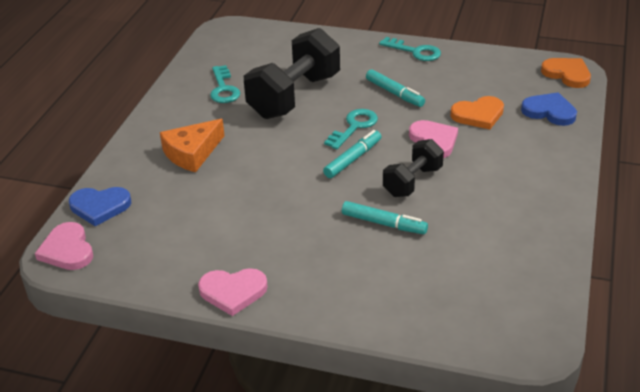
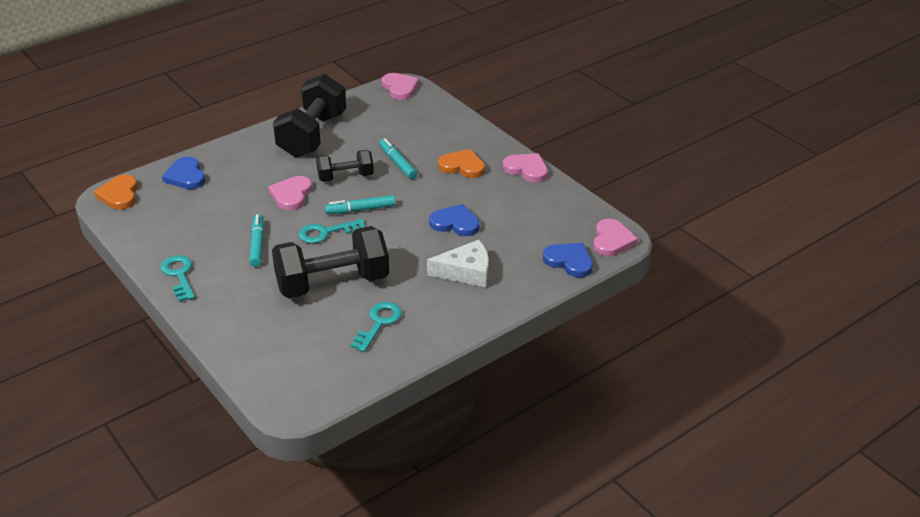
camera: 145 degrees left, 0 degrees up
orange cheese [160,119,225,172] -> white cheese [427,240,489,287]
orange heart [450,96,504,129] -> orange heart moved to [438,149,485,178]
none -> black dumbbell [273,74,346,158]
none -> pink heart [381,73,419,100]
none -> blue heart [429,204,480,236]

